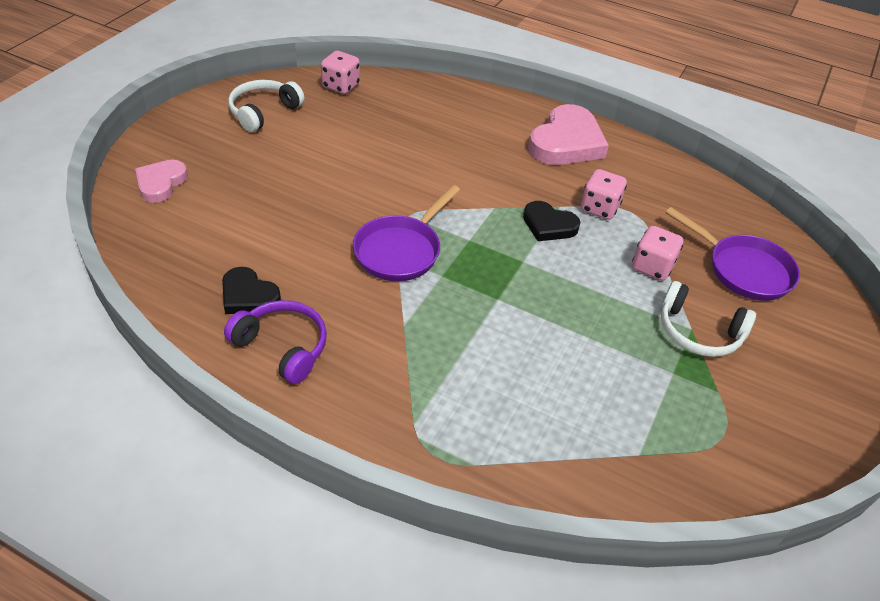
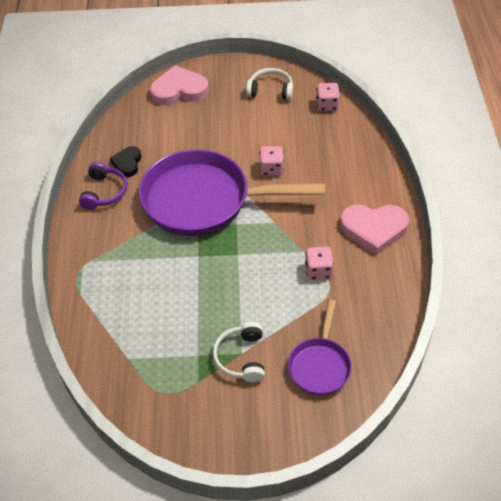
camera: 65 degrees right, 5 degrees up
pink heart [135,160,188,203] -> pink heart [150,65,209,105], size x1.71
purple pan [353,185,460,281] -> purple pan [139,149,325,236], size x2.00
black heart [523,201,581,241] -> none
pink dice [632,226,683,281] -> pink dice moved to [259,146,284,176]

